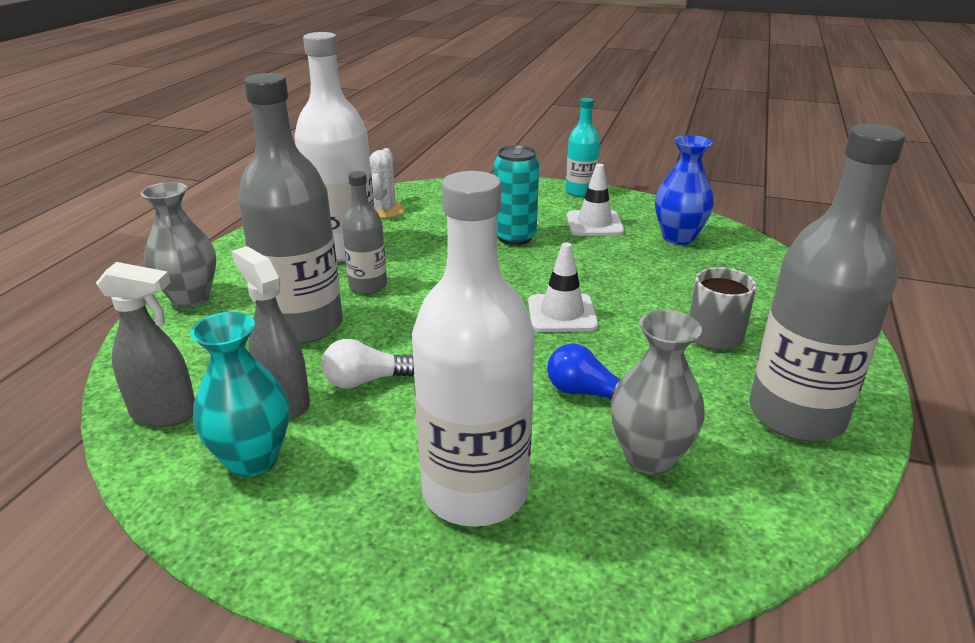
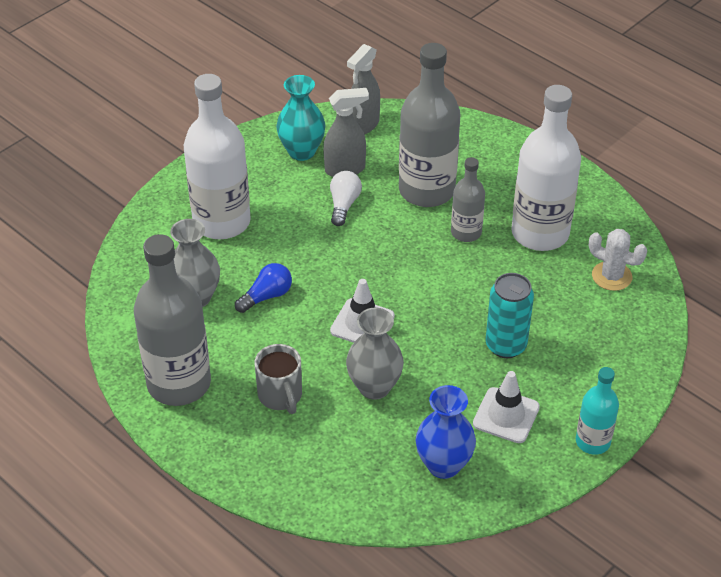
camera: 115 degrees right, 15 degrees up
grey vase [140,182,216,307] -> grey vase moved to [346,308,404,400]

